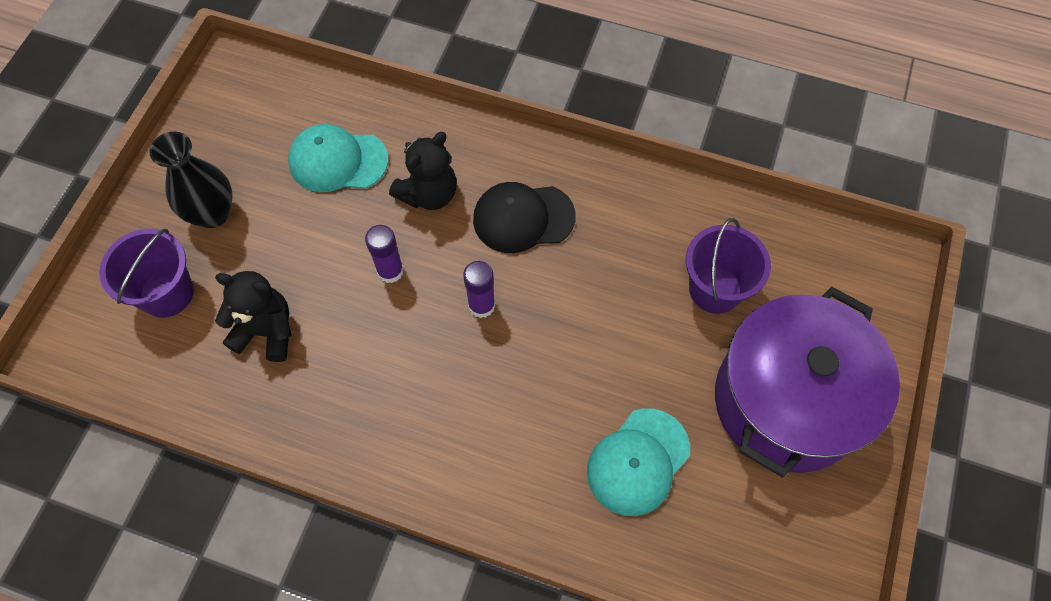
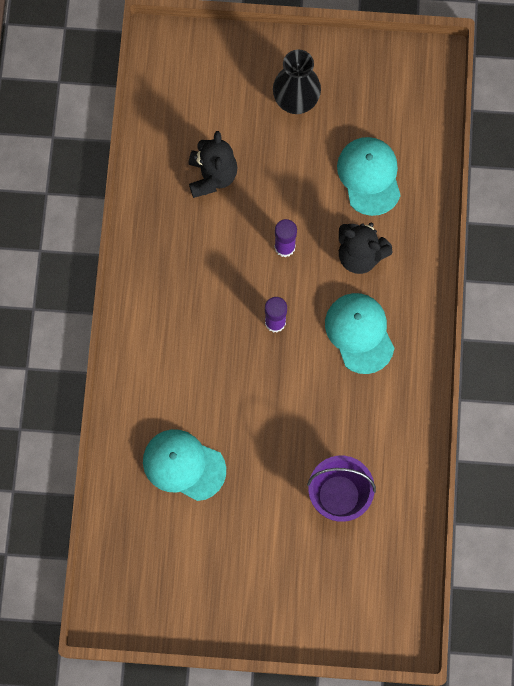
camera: 75 degrees right, 10 degrees up
purple bucket [99,229,194,318] -> none
black cap [473,182,576,253] -> turquoise cap [325,293,394,374]
purple pot [715,287,900,478] -> none

